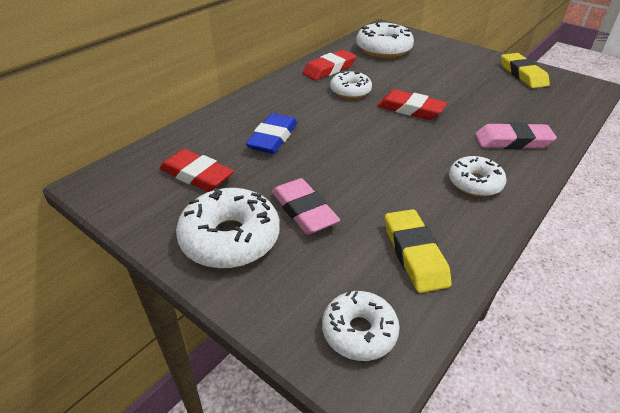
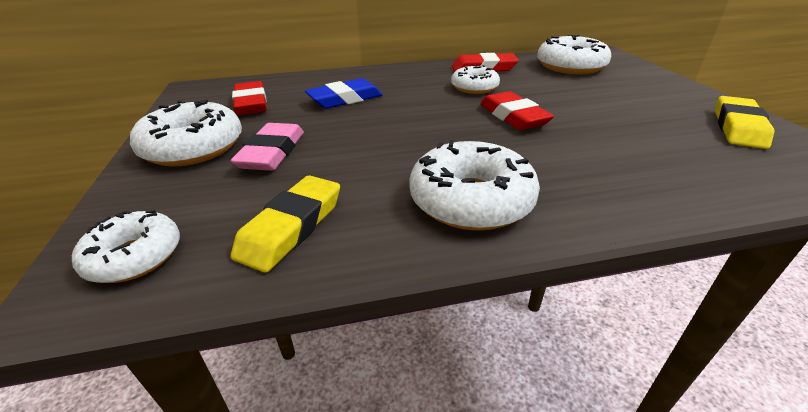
camera: 40 degrees right, 5 degrees down
white donut [449,156,506,197] -> white donut [409,140,540,231], size x1.59
pink eraser [475,122,557,149] -> none

